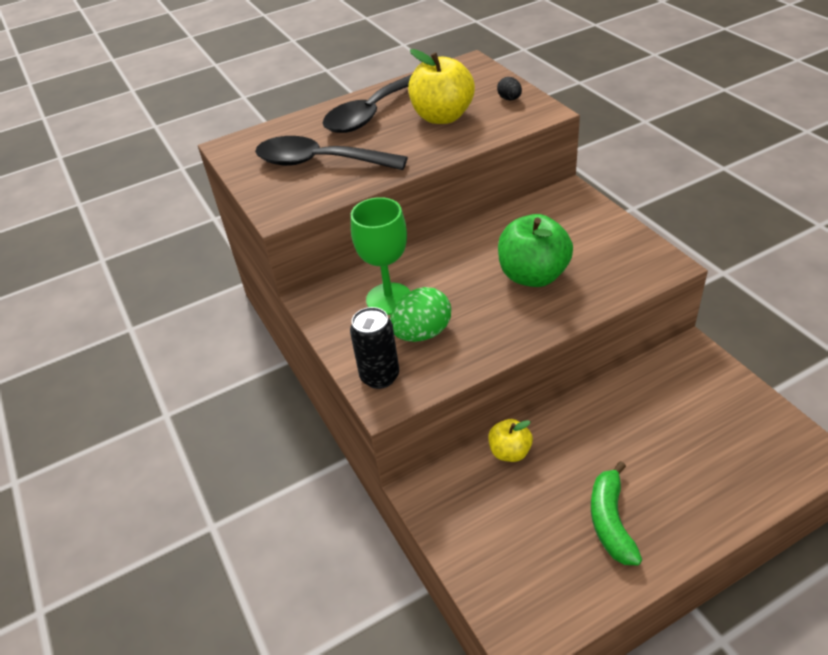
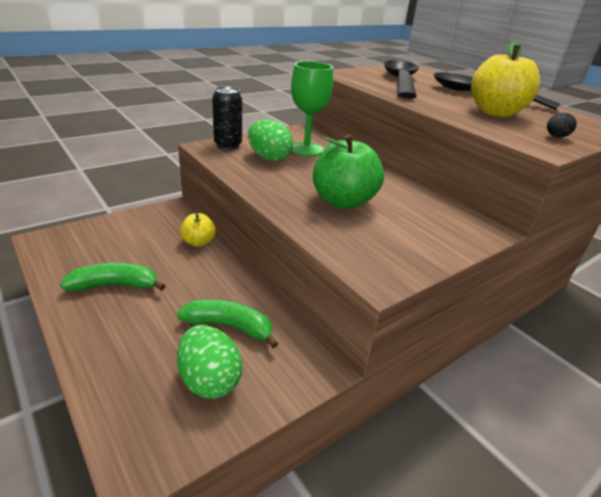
camera: 75 degrees right, 10 degrees down
none -> green banana [177,299,278,348]
none -> green egg [177,325,242,399]

